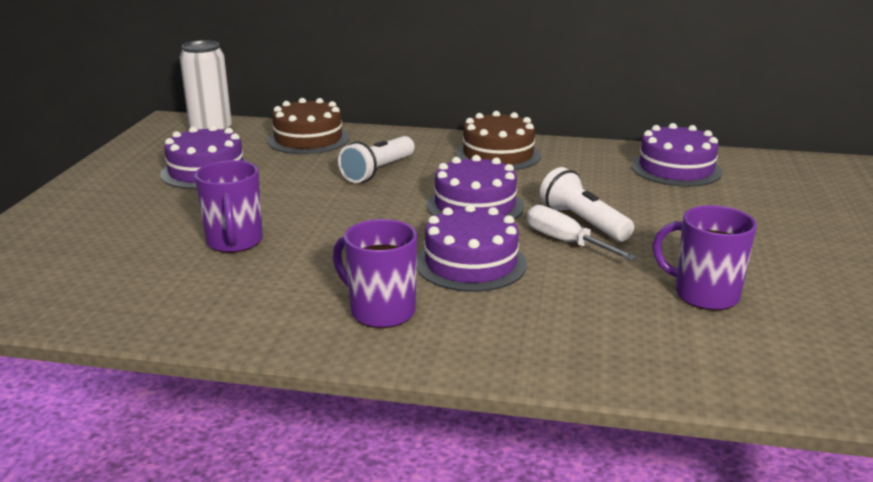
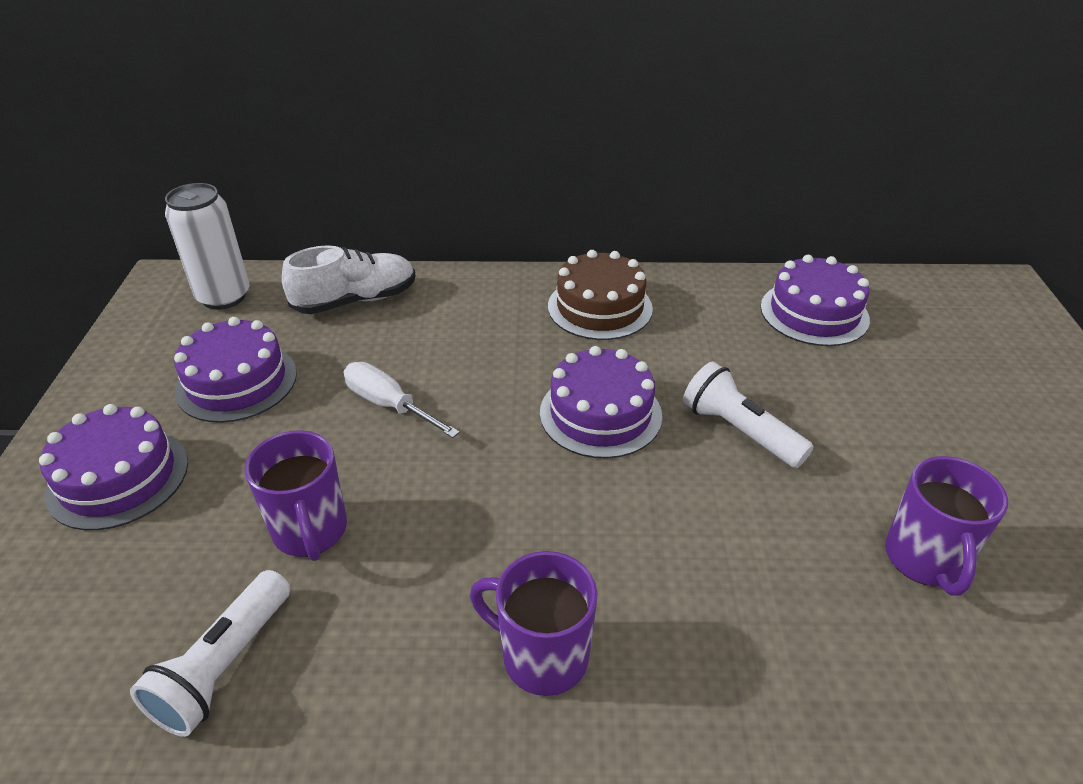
camera: 10 degrees left, 15 degrees up
brown cake [267,98,349,154] -> white shoe [282,245,416,314]
white flashlight [338,136,414,183] -> white flashlight moved to [130,570,290,737]
purple cake [417,204,527,292] -> purple cake moved to [39,404,188,530]
white screwdriver [527,205,637,261] -> white screwdriver moved to [344,362,460,438]
purple mug [652,205,757,311] -> purple mug turned 105 degrees counterclockwise [885,456,1008,596]

